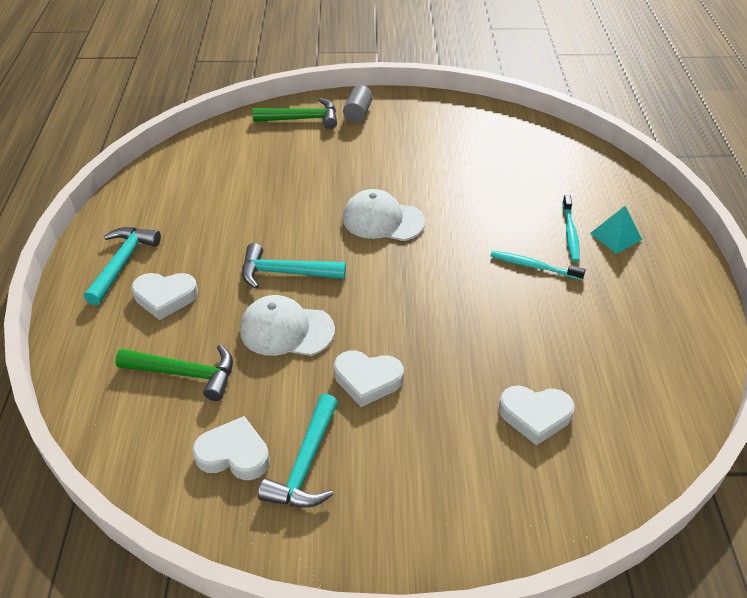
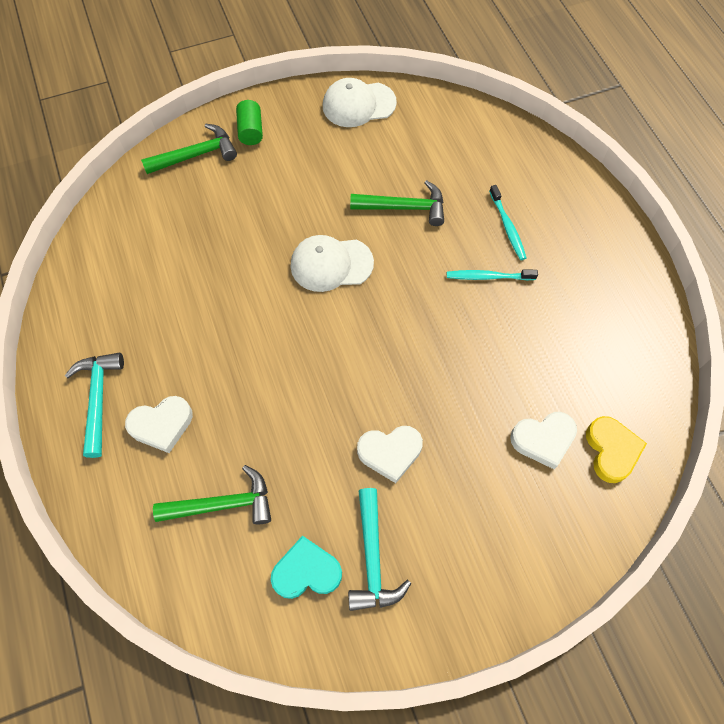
camera: 20 degrees left, 20 degrees up
white heart [192,416,270,480] -> turquoise heart [271,535,342,599]
white cap [240,295,335,356] -> white cap moved to [323,78,397,127]
turquoise hammer [242,243,346,289] -> none
grey cylinder [343,85,373,123] -> green cylinder [236,100,263,145]
turquoise pyramid [590,206,642,254] -> none
none -> green hammer [350,180,444,226]
none -> yellow heart [586,416,647,483]

